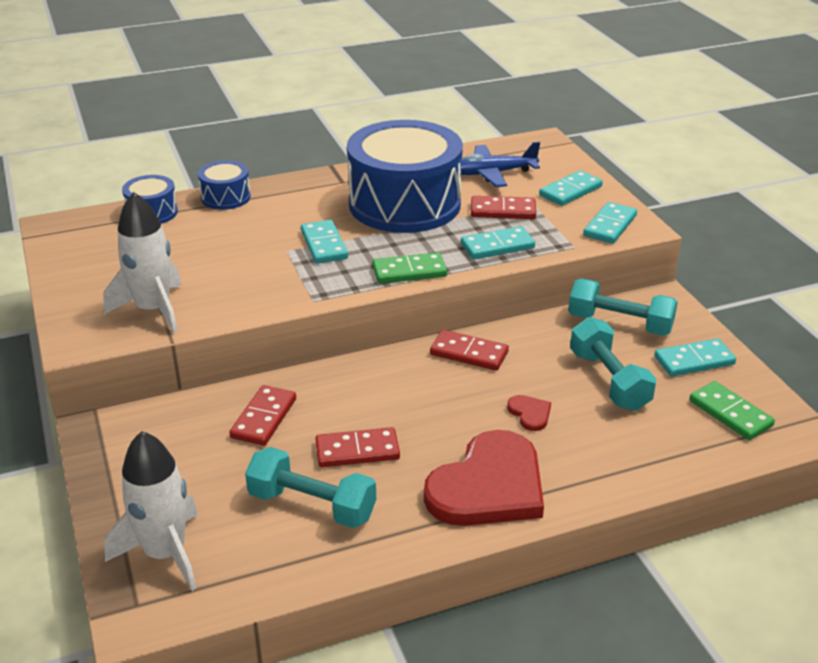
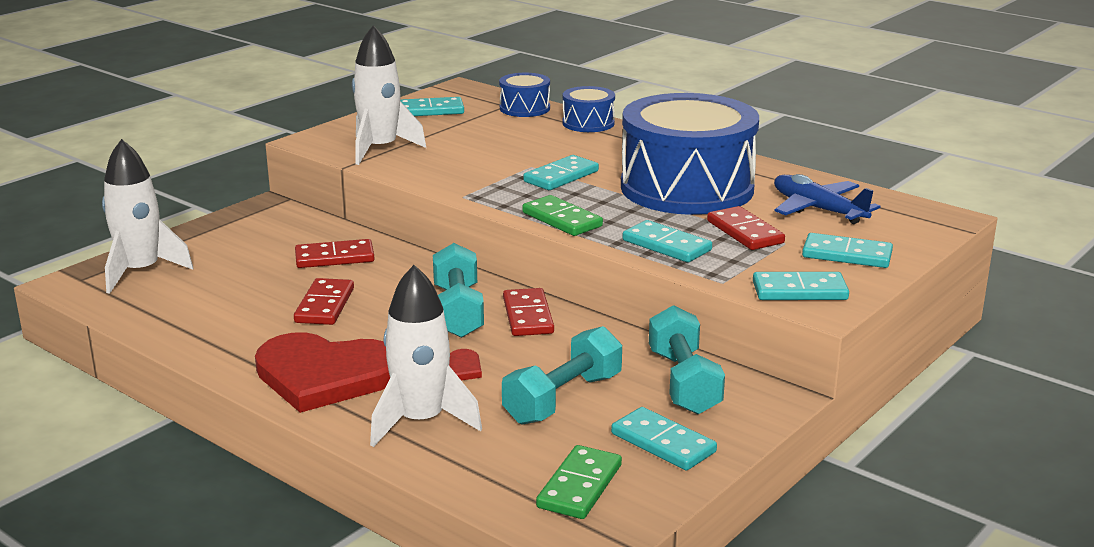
camera: 60 degrees right, 10 degrees down
turquoise dumbbell [245,447,376,528] -> turquoise dumbbell moved to [433,243,484,338]
red domino [315,427,400,467] -> red domino turned 45 degrees clockwise [294,278,354,325]
none -> white rocket [370,265,482,447]
none -> turquoise domino [400,97,464,116]

